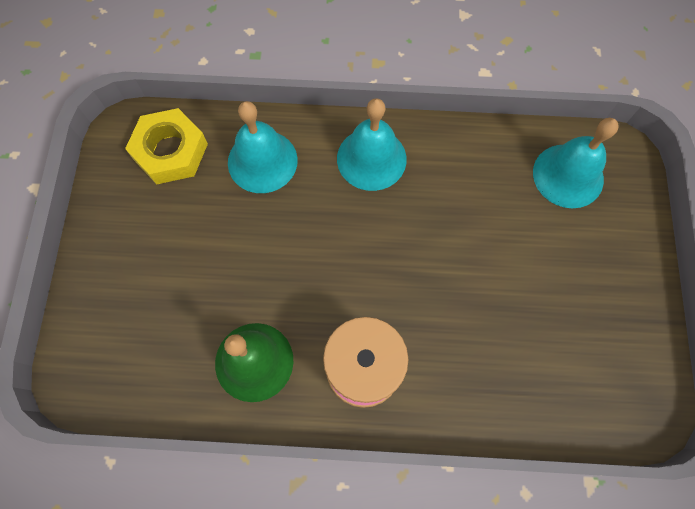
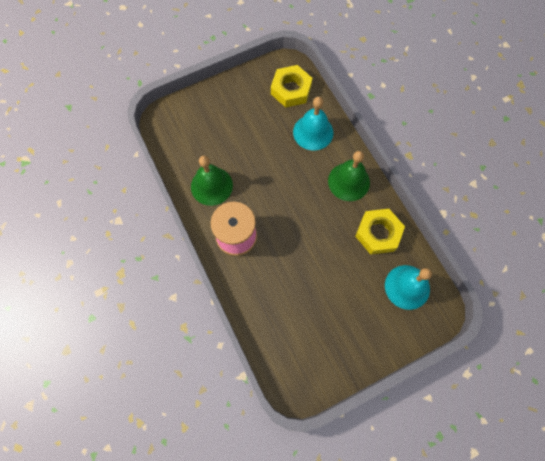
camera: 60 degrees right, 0 degrees up
turquoise bell [337,98,407,191] -> green bell [328,151,370,201]
none -> yellow nut [355,209,405,254]

